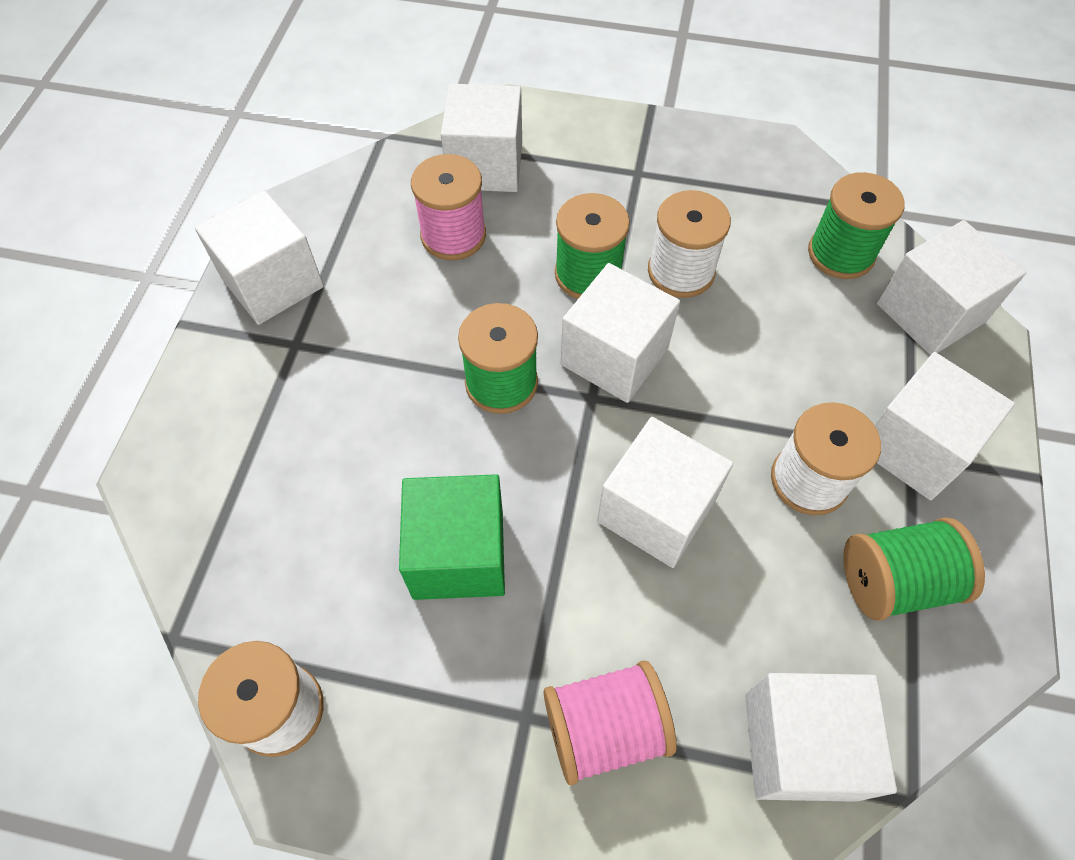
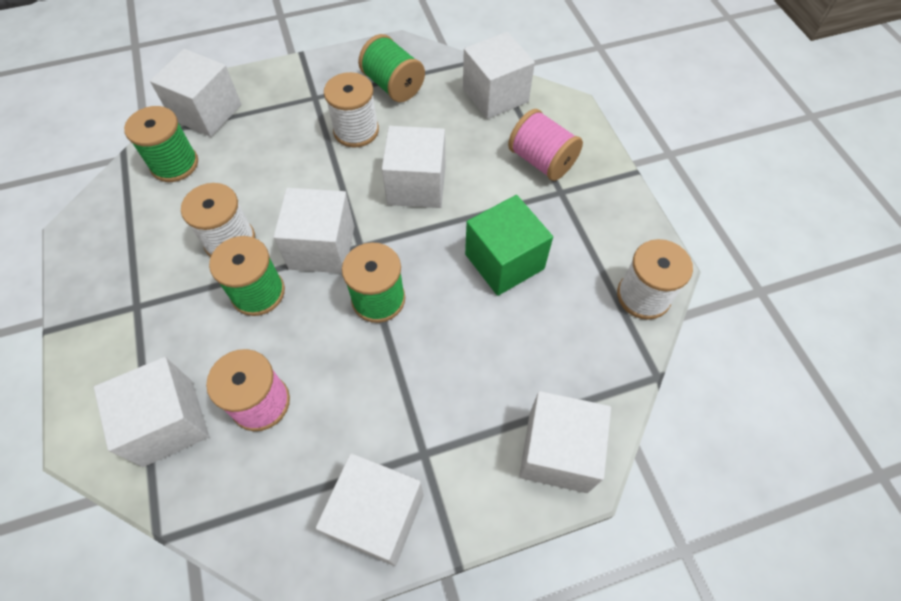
camera: 120 degrees left, 0 degrees up
white cube [874,352,1015,500] -> white cube moved to [519,391,611,493]

